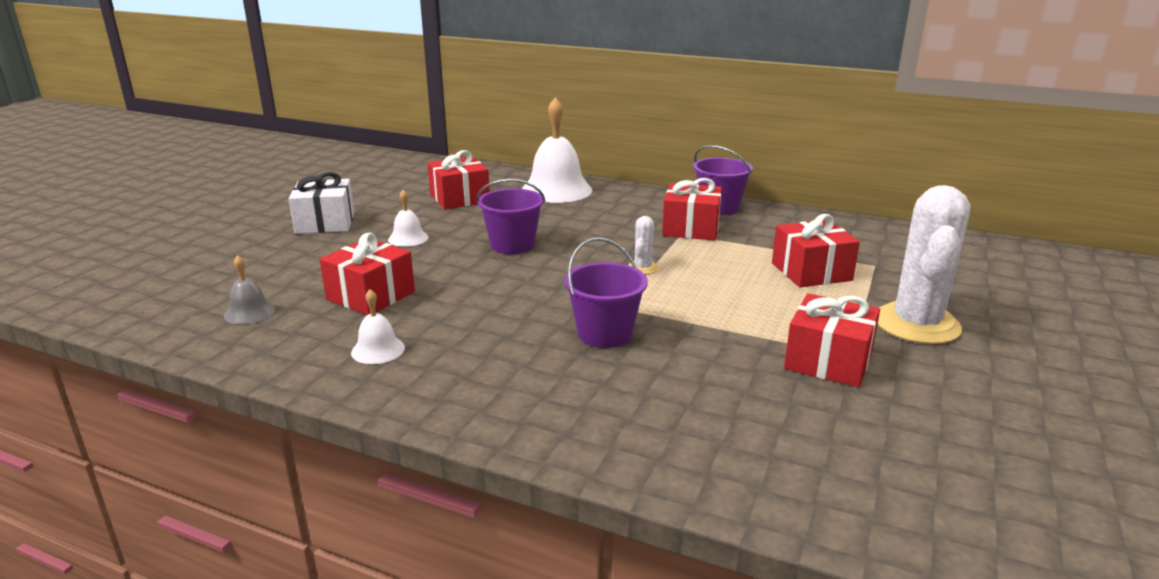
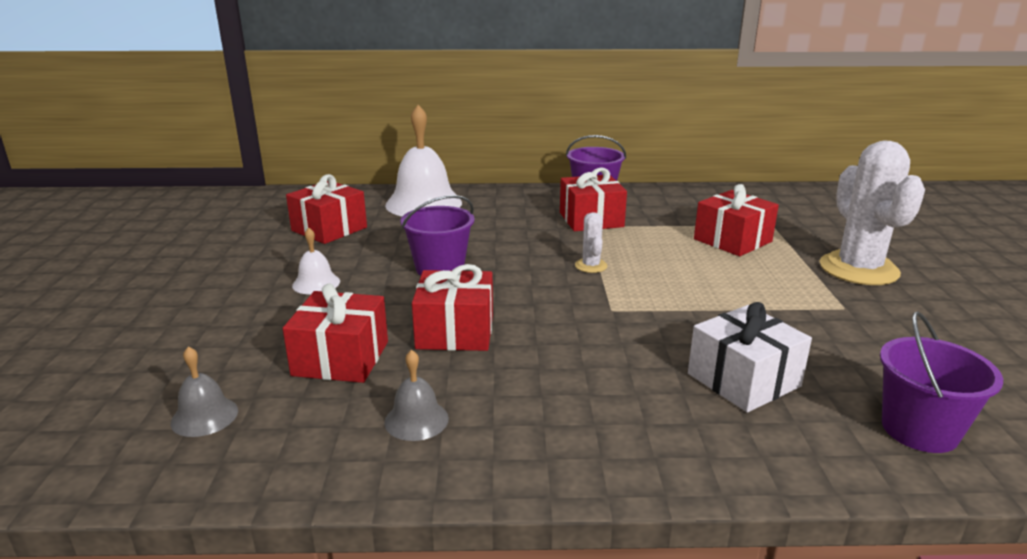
camera: 25 degrees left, 0 degrees up
white gift [288,172,354,234] -> white gift moved to [688,302,812,413]
white bell [351,289,405,364] -> grey bell [384,350,449,441]
purple bucket [564,237,648,348] -> purple bucket moved to [880,311,1003,453]
red gift [784,293,880,387] -> red gift moved to [412,264,493,351]

